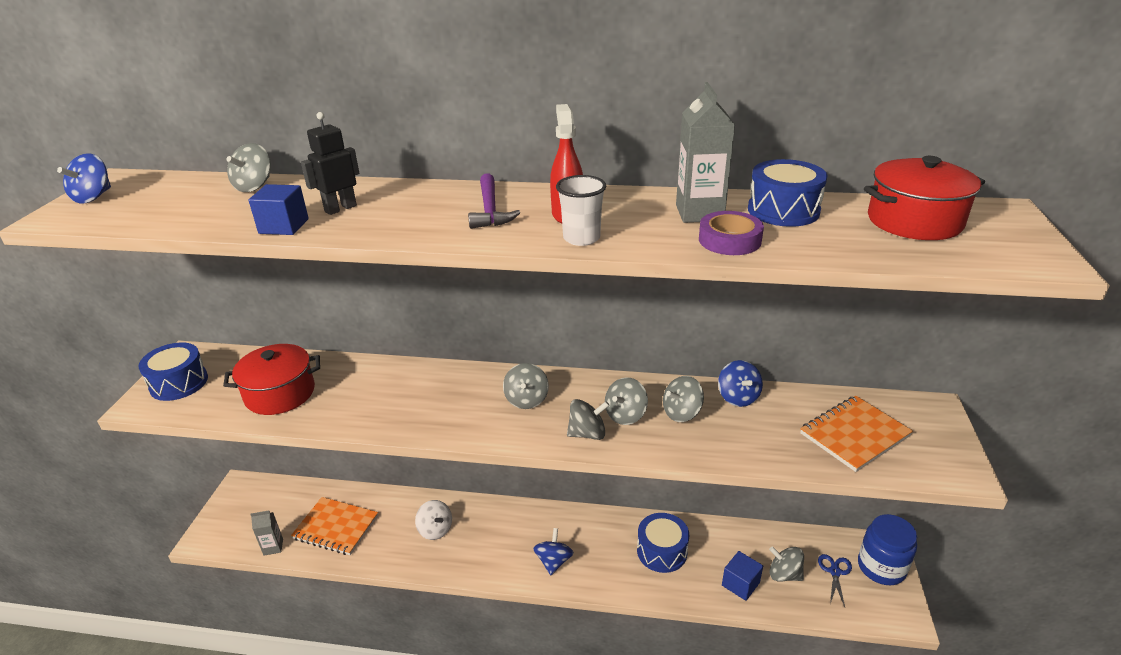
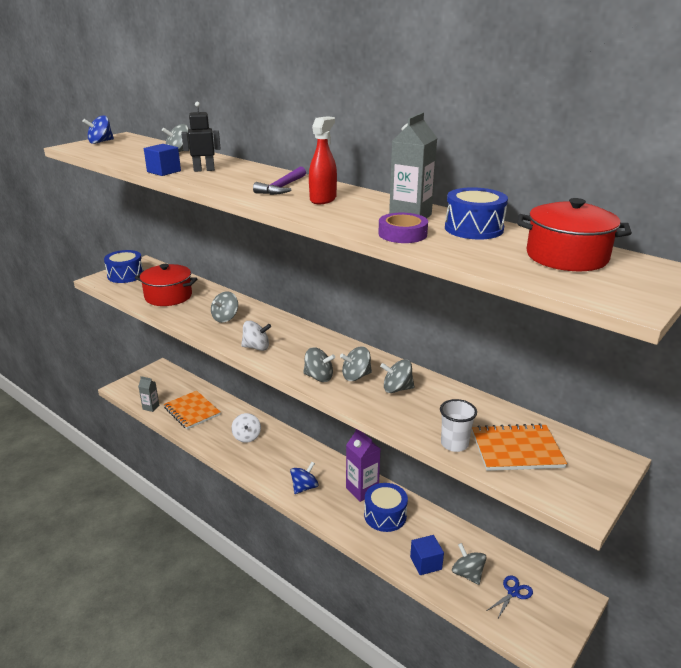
camera: 30 degrees right, 5 degrees down
grey spinning top [503,363,549,409] -> grey spinning top moved to [211,291,238,323]
white cup [556,175,606,246] -> white cup moved to [440,399,477,452]
blue spinning top [718,360,763,407] -> none
blue jar [858,514,917,585] -> none
none -> white spinning top [241,321,271,351]
none -> purple carton [346,429,380,502]

